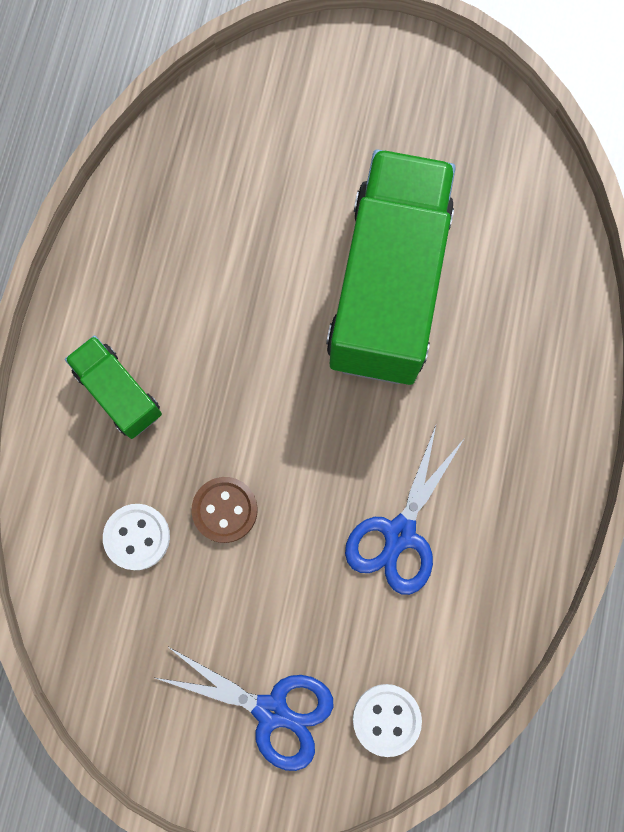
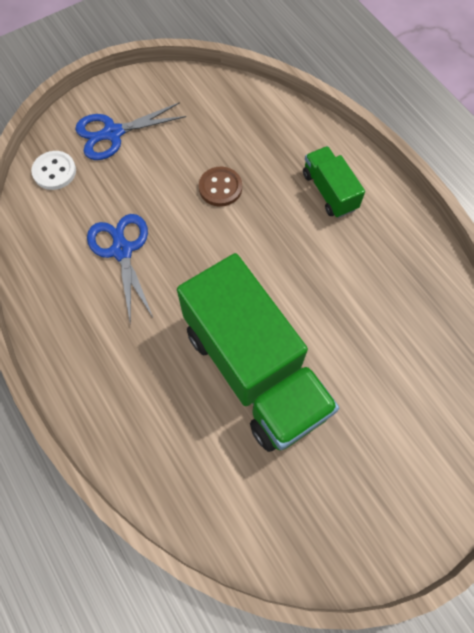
camera: 135 degrees right, 10 degrees down
green truck [65,335,162,439] -> green truck turned 120 degrees counterclockwise [303,146,365,218]
white button [103,504,170,570] -> none

